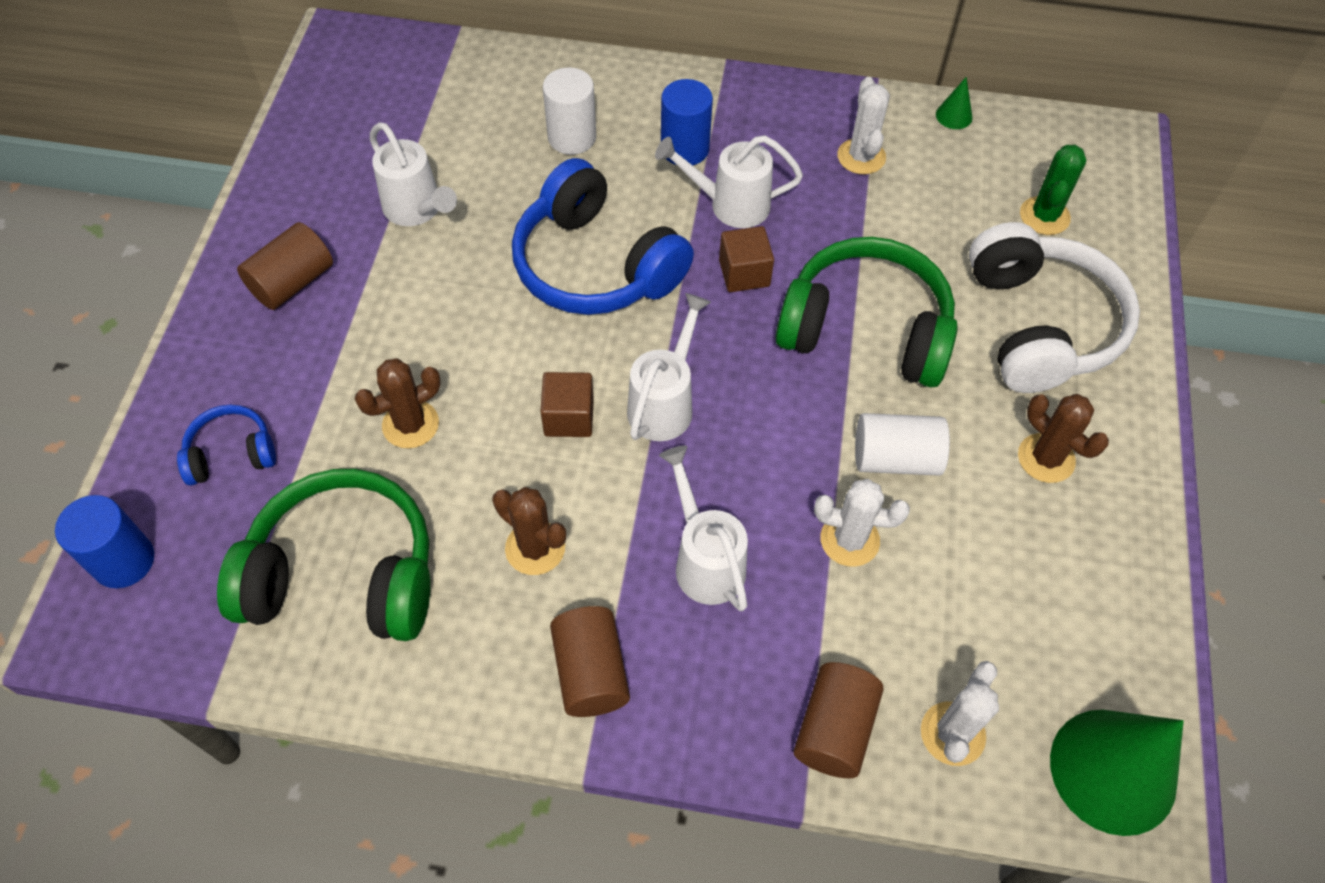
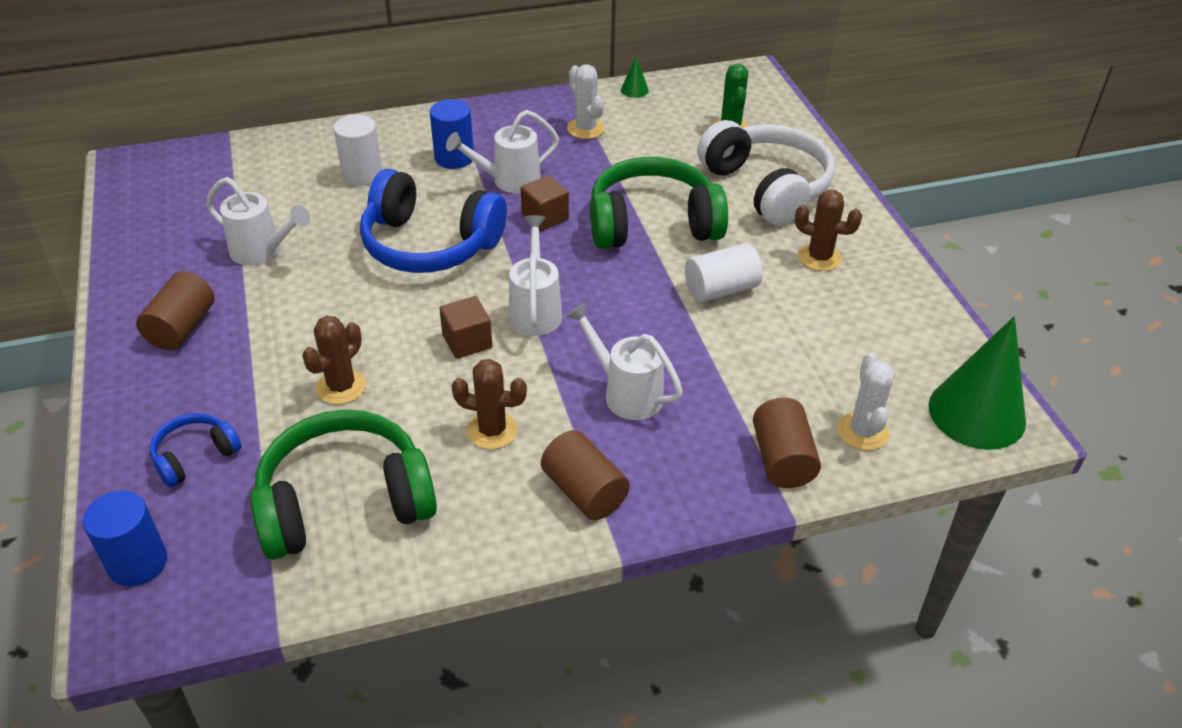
camera: 25 degrees left, 15 degrees down
white cactus [814,479,910,567] -> none

